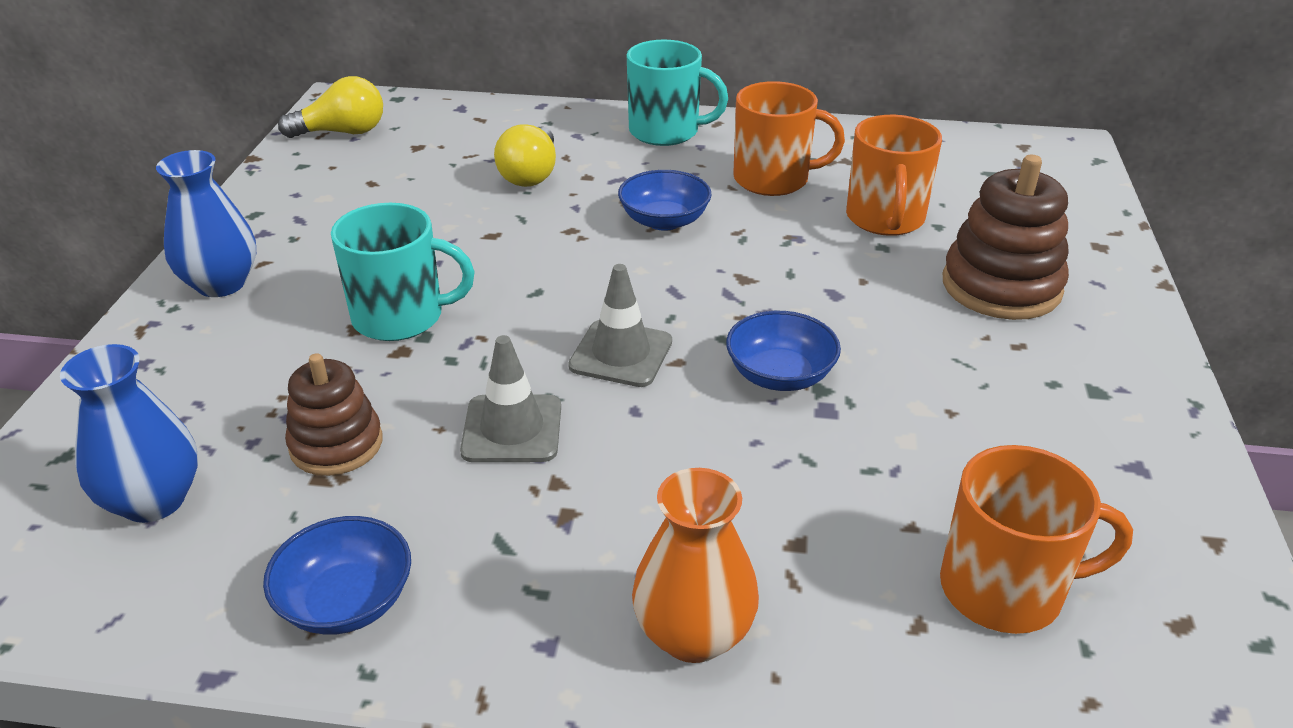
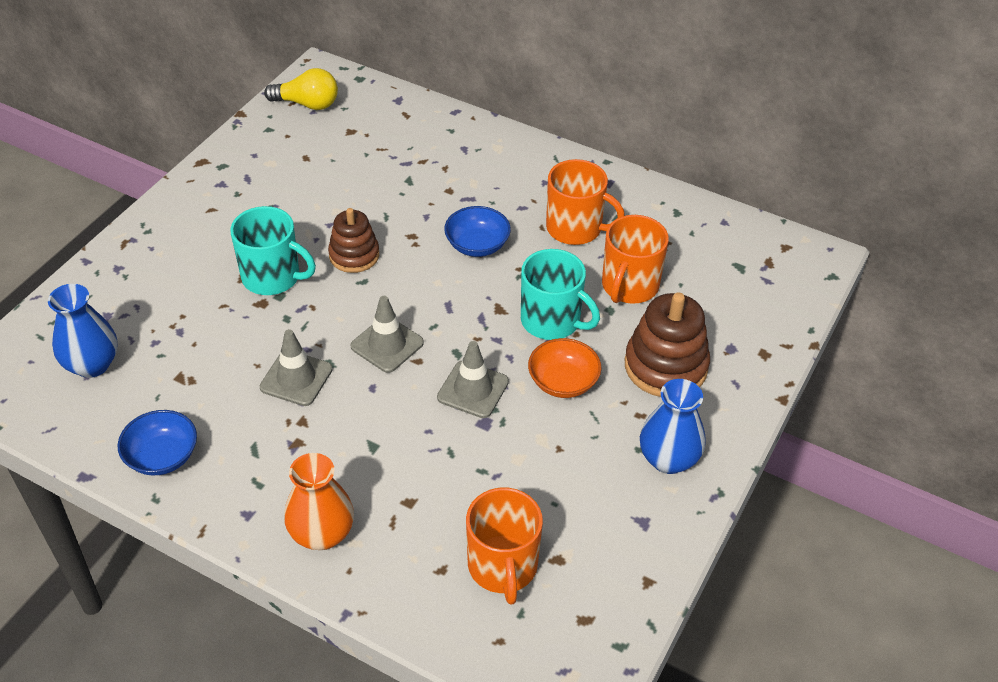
camera: 20 degrees right, 10 degrees up
blue vase [156,150,256,297] -> blue vase moved to [640,379,705,474]
brown stacking toy [285,353,383,476] -> brown stacking toy moved to [328,208,379,273]
yellow light bulb [494,124,556,187] -> none
turquoise mug [627,40,728,146] -> turquoise mug moved to [521,249,600,340]
blue bowl [726,311,841,391] -> grey traffic cone [437,341,509,418]
orange mug [940,445,1133,634] -> orange mug turned 60 degrees clockwise [466,488,543,604]
none -> orange bowl [528,338,602,398]

